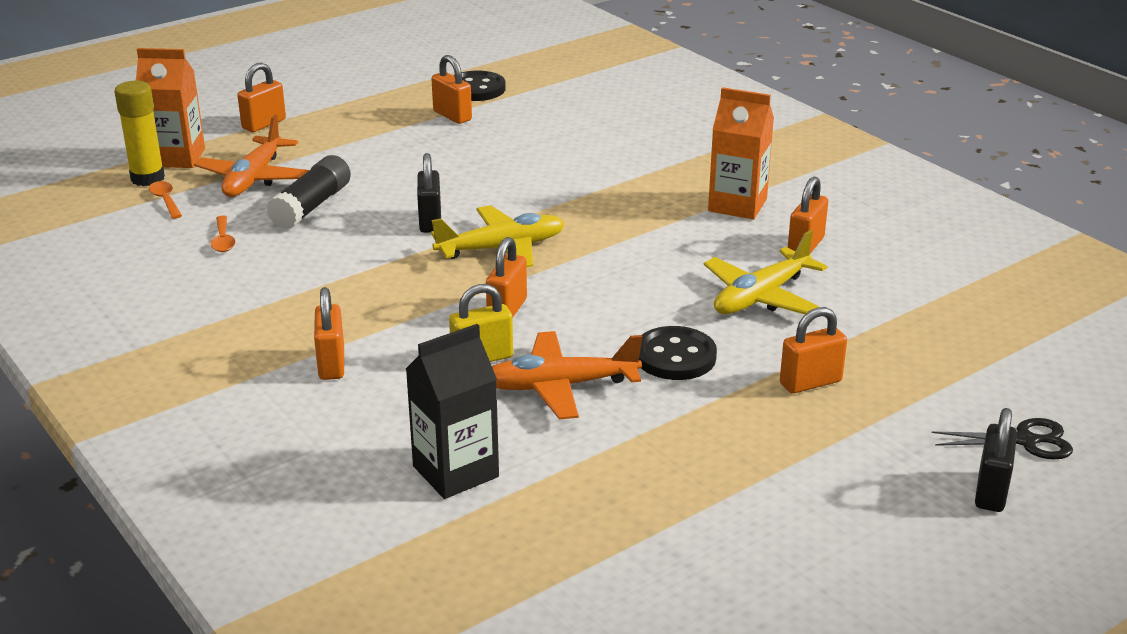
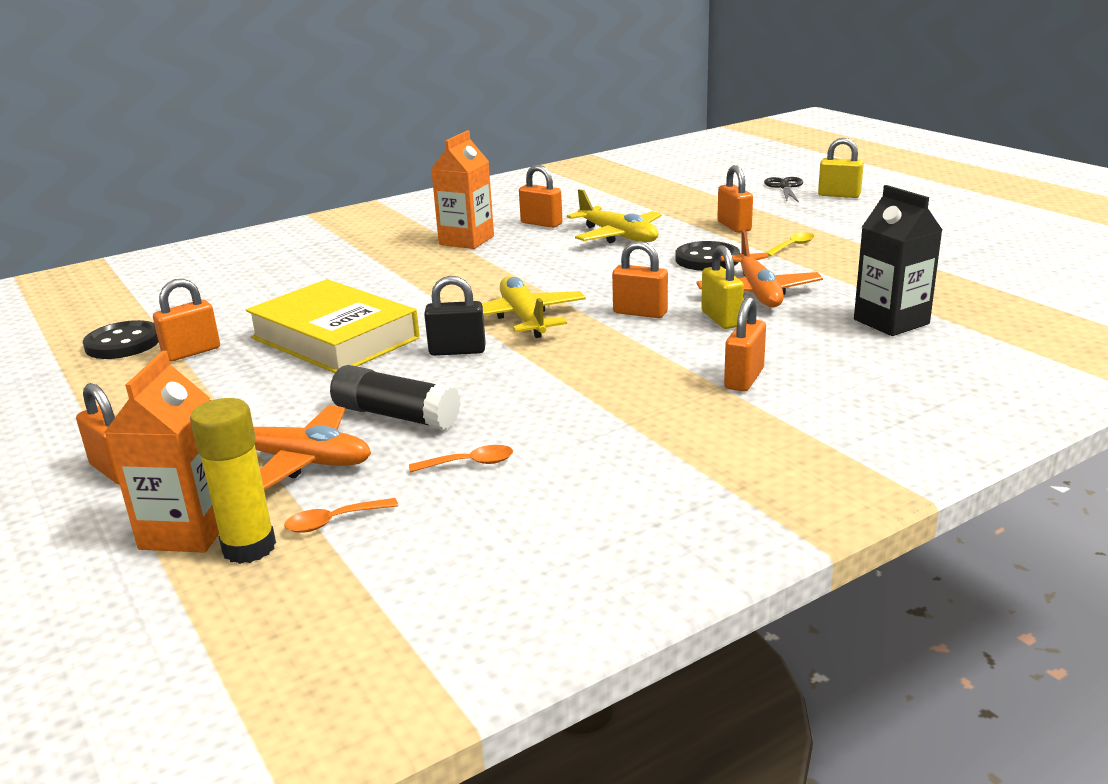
camera: 85 degrees left, 5 degrees down
orange padlock [314,287,344,380] -> orange padlock turned 60 degrees counterclockwise [724,297,766,392]
black padlock [975,408,1017,512] -> yellow padlock [818,138,864,198]
none -> yellow book [246,279,420,373]
none -> yellow spoon [765,233,814,257]

